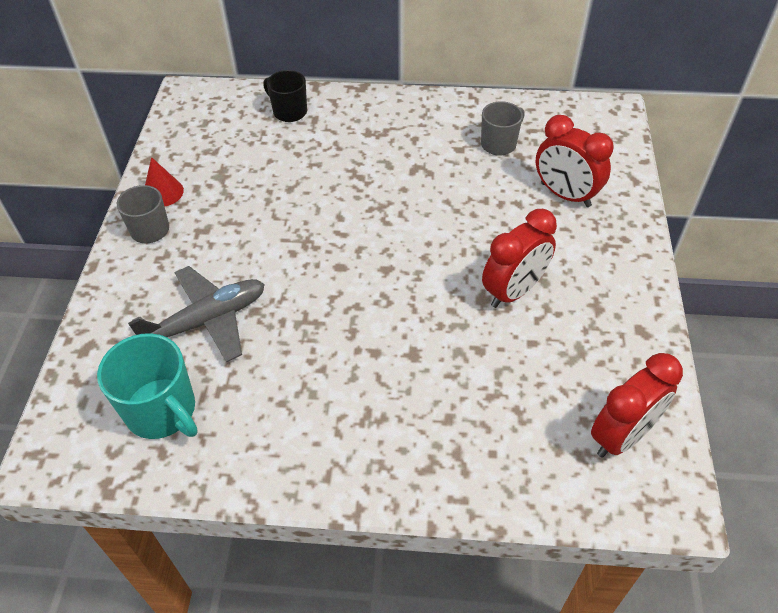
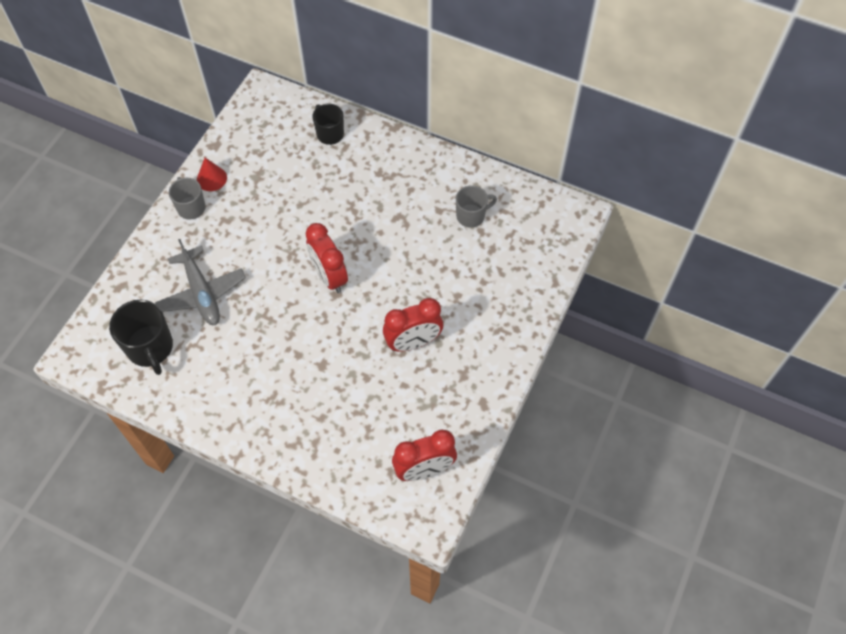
camera: 20 degrees right, 10 degrees up
turquoise mug [97,333,198,439] -> black mug [109,300,173,375]
grey plane [128,266,265,362] -> grey plane turned 75 degrees clockwise [155,239,246,325]
red clock [536,115,614,207] -> red clock moved to [306,223,348,293]

